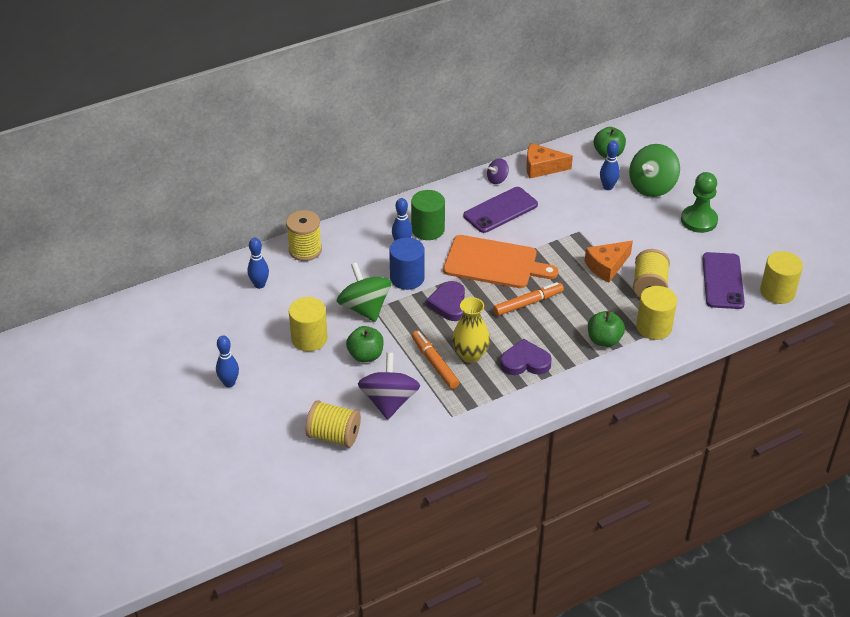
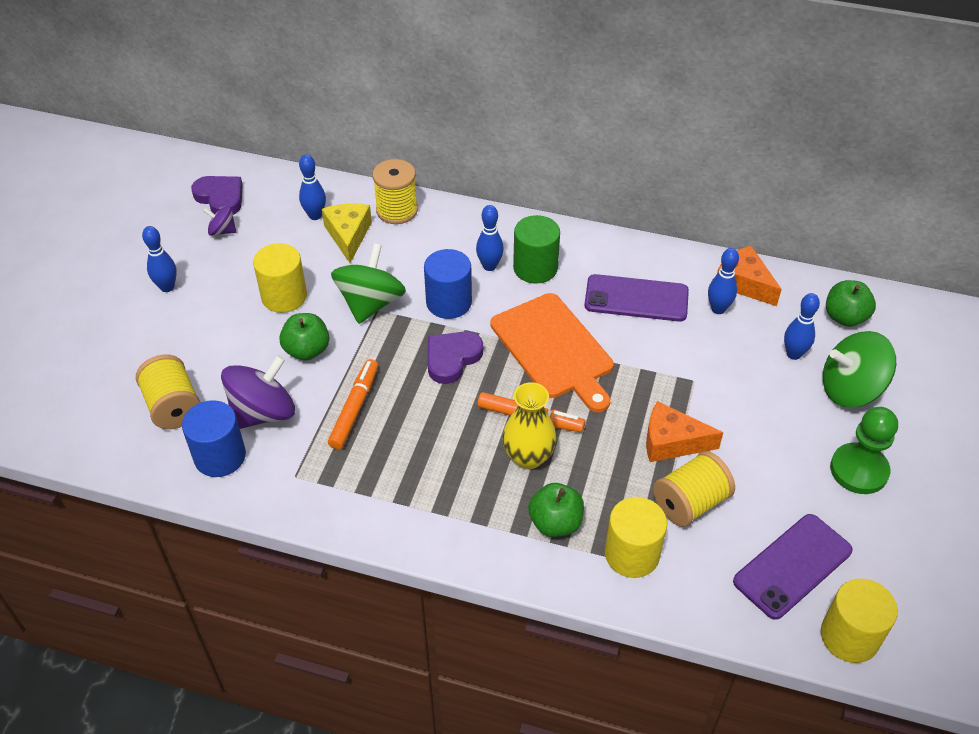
camera: 45 degrees right, 5 degrees up
yellow vase [452,297,490,363] -> yellow vase moved to [502,382,557,469]
purple spinning top [487,158,509,184] -> purple spinning top moved to [203,206,236,236]
purple heart [500,339,552,375] -> purple heart moved to [191,176,243,215]
none -> blue cylinder [182,400,246,477]
none -> yellow cheese [322,203,372,263]
none -> blue bowling pin [708,248,739,314]

